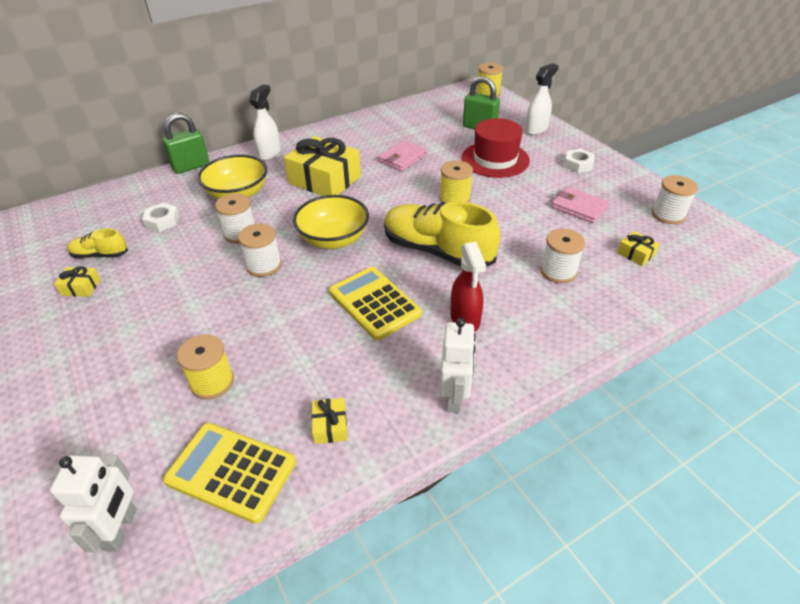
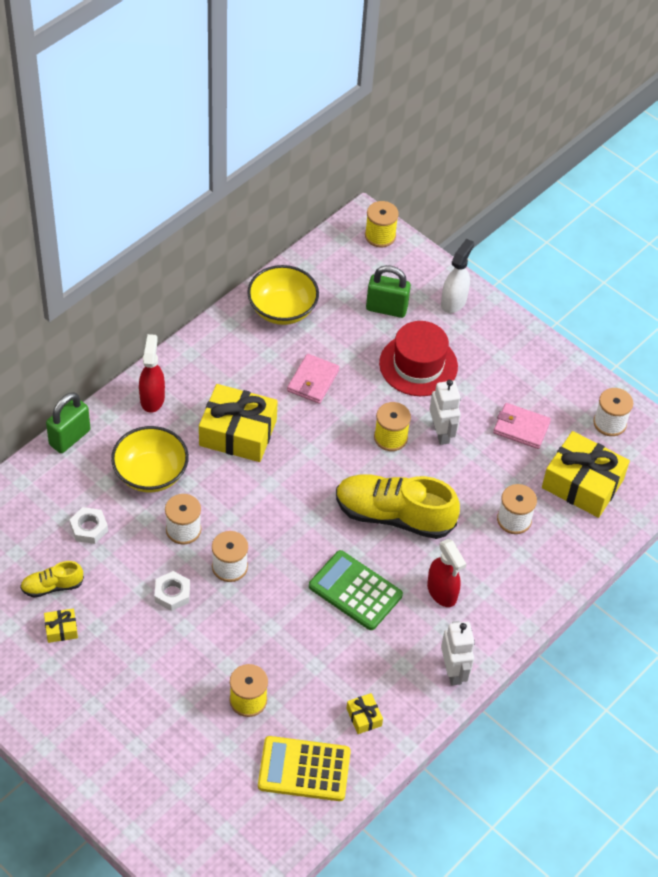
camera: 20 degrees left, 10 degrees up
white robot [50,455,136,552] -> white robot moved to [429,380,461,445]
white spray bottle [249,85,281,161] -> red spray bottle [139,334,165,413]
yellow bowl [293,195,369,249] -> yellow bowl moved to [247,265,319,325]
yellow calculator [329,267,422,340] -> green calculator [309,550,403,630]
white nut [564,149,595,173] -> white nut moved to [155,571,190,611]
yellow gift [617,231,659,266] -> yellow gift [542,431,630,518], size x2.33

